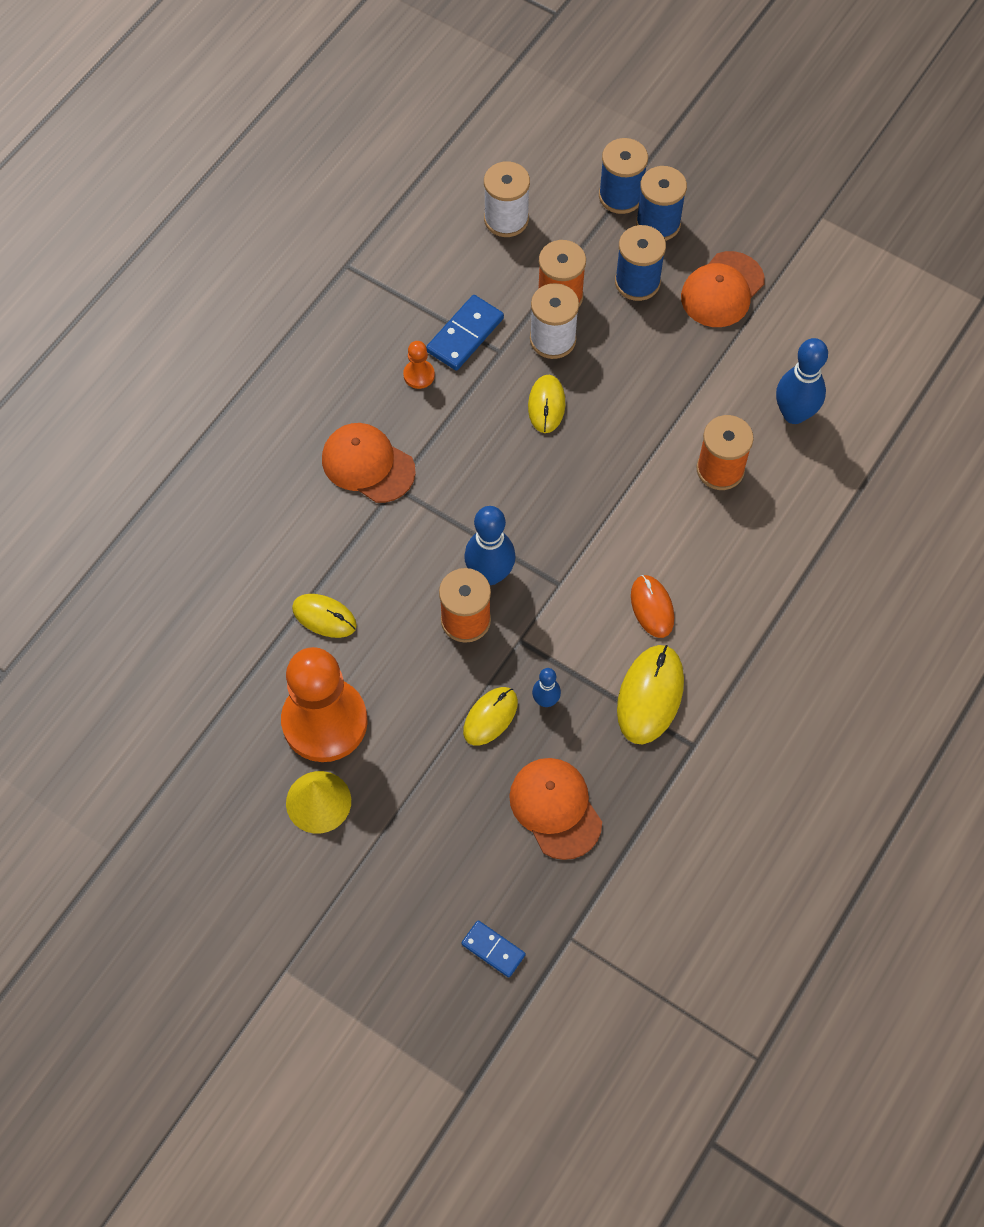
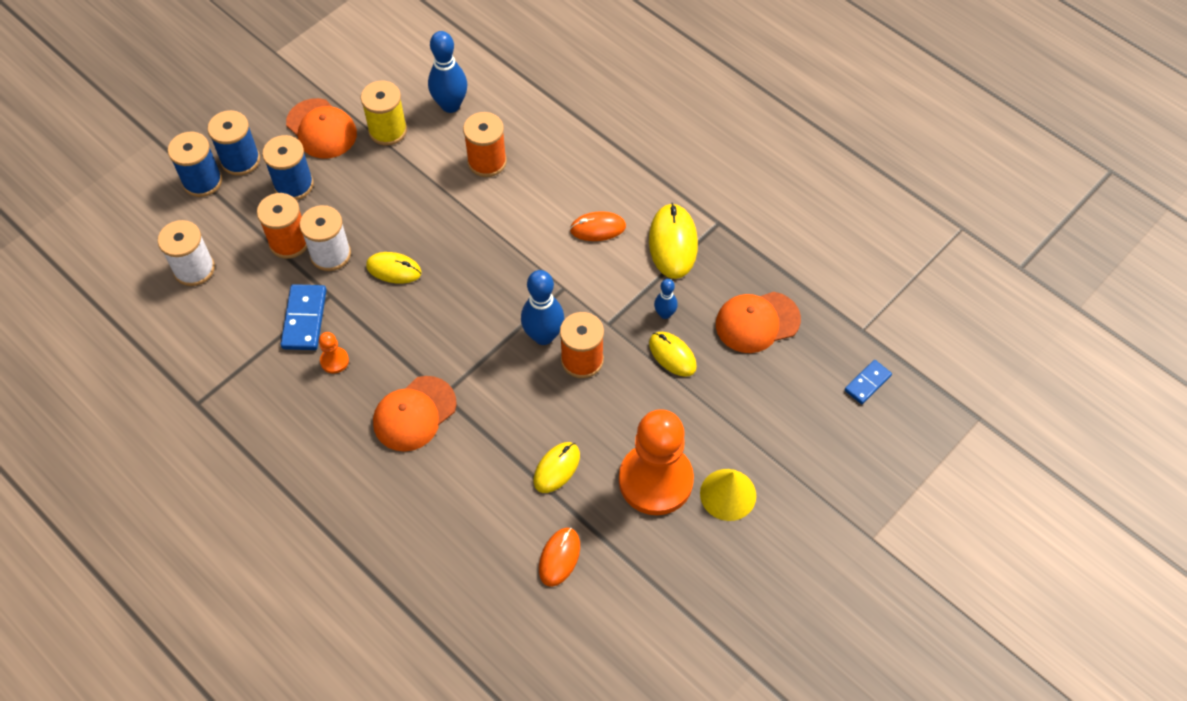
camera: 80 degrees left, 5 degrees down
blue domino [426,295,504,370] -> blue domino turned 45 degrees clockwise [281,284,327,350]
yellow mouse [617,645,684,744] -> yellow mouse turned 60 degrees clockwise [649,203,698,279]
none -> yellow spool [361,81,407,145]
none -> orange mouse [539,528,580,587]

